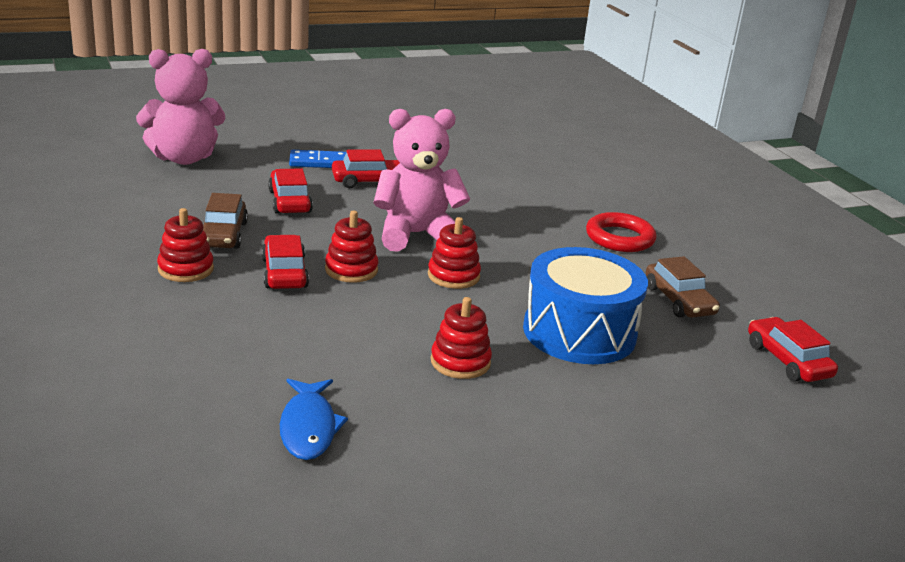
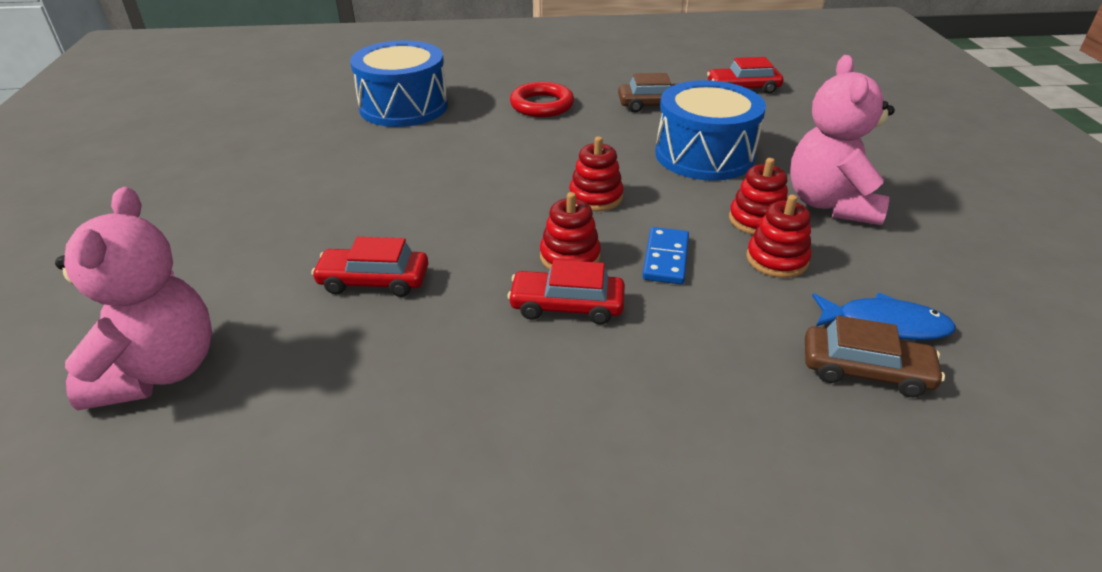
camera: 70 degrees left, 10 degrees up
red stacking toy [157,208,214,282] -> red stacking toy moved to [746,195,811,278]
brown car [203,193,248,249] -> brown car moved to [805,316,945,397]
blue domino [289,150,347,168] -> blue domino moved to [642,227,689,284]
red car [332,149,400,188] -> none
pink teddy bear [373,109,470,252] -> pink teddy bear moved to [790,55,895,225]
none -> blue drum [350,40,448,127]

